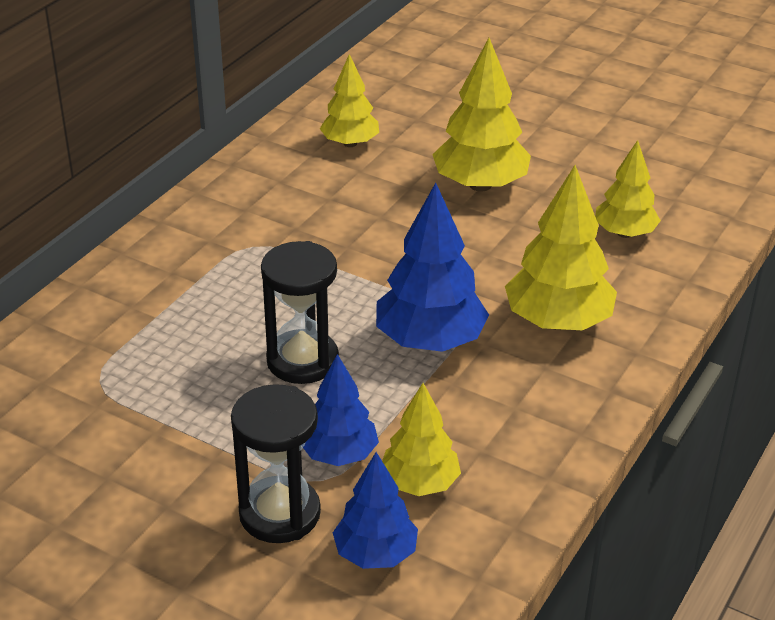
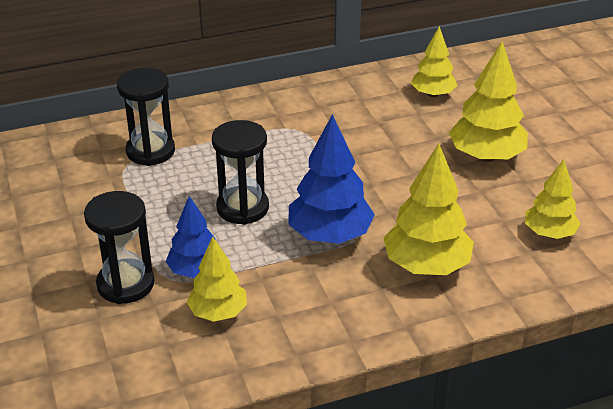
camera: 40 degrees right, 0 degrees up
blue tree [333,452,418,569] -> none
none -> black hourglass [117,68,175,166]

